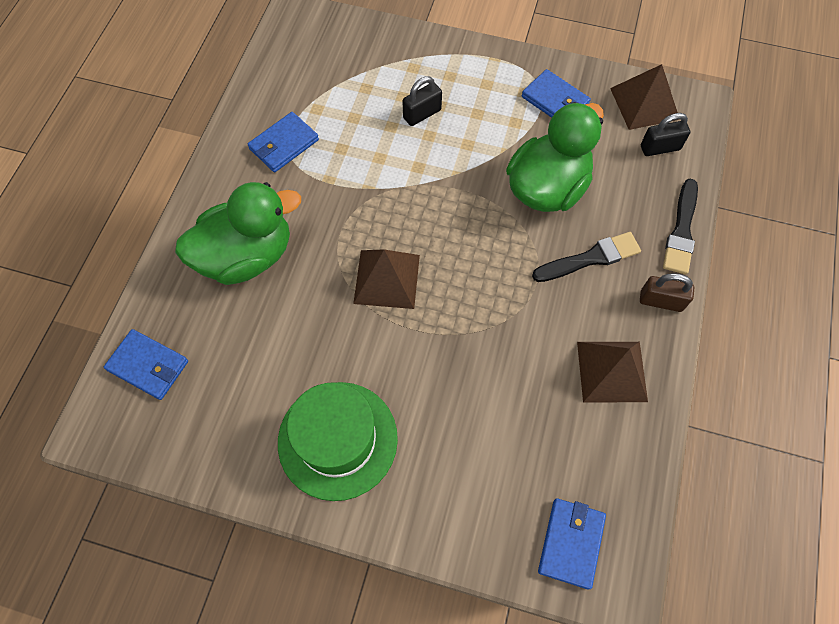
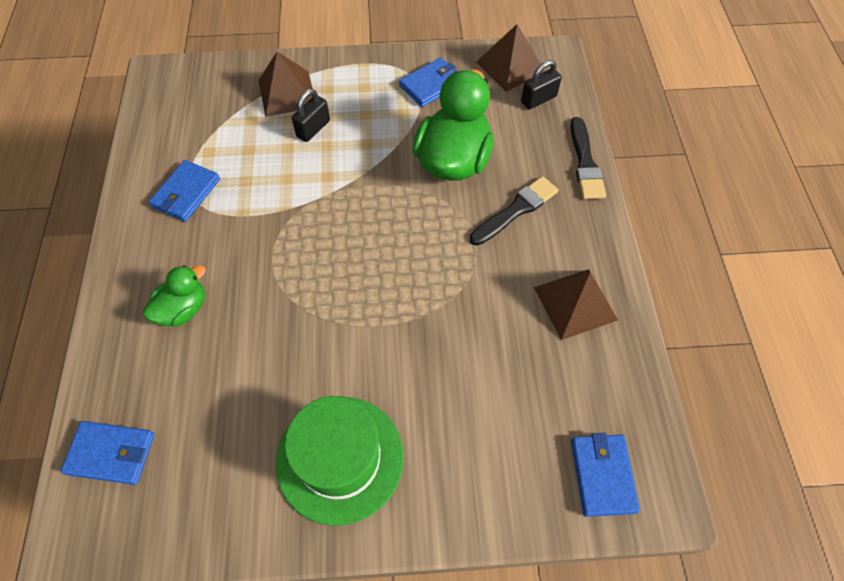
camera: 20 degrees left, 5 degrees down
green duck [175,182,301,285] -> green duck [143,265,206,327], size x0.54
brown pyramid [353,249,420,309] -> brown pyramid moved to [258,52,313,117]
blue wallet [522,69,591,118] -> blue wallet turned 60 degrees counterclockwise [399,57,457,107]
brown padlock [640,273,694,312] -> none

